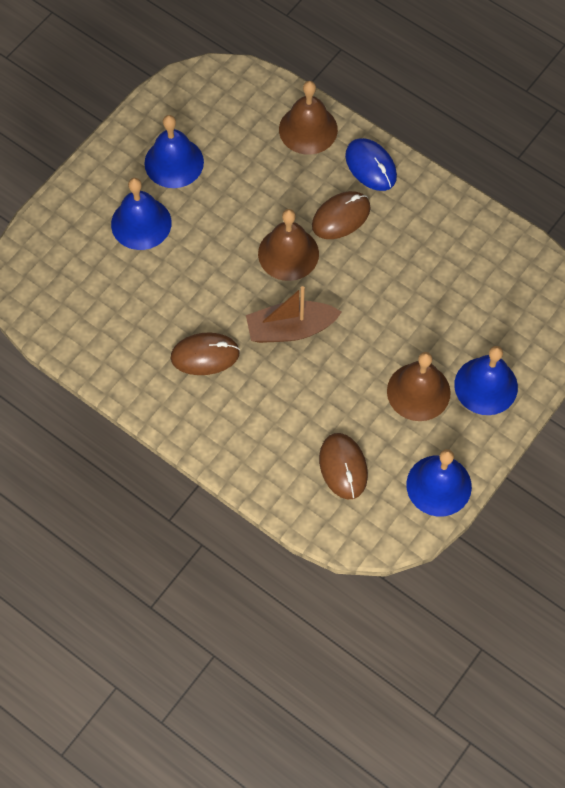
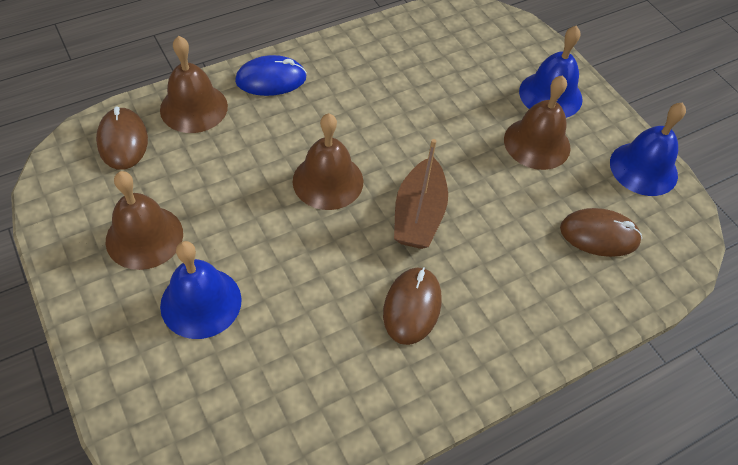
camera: 70 degrees left, 10 degrees down
blue bell [144,115,204,188] -> brown bell [106,171,183,270]
brown mouse [312,191,371,239] -> brown mouse moved to [96,107,148,170]

